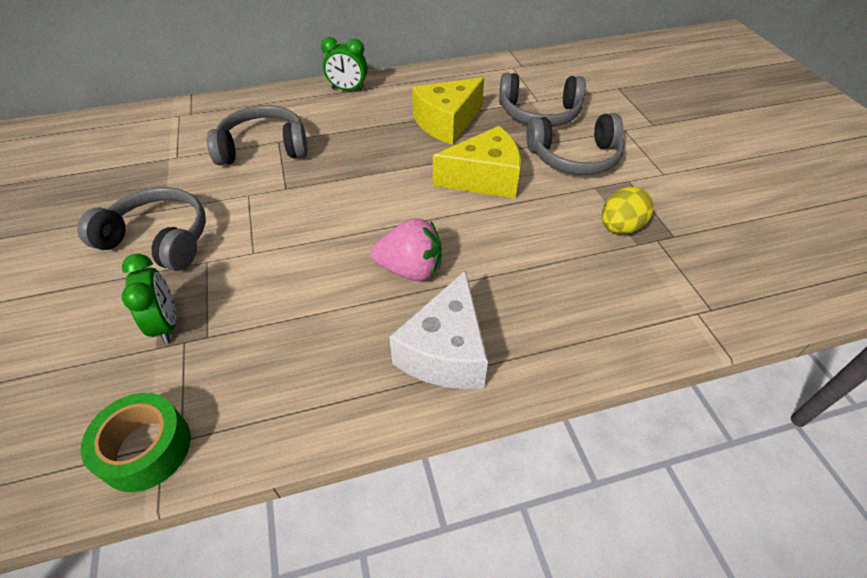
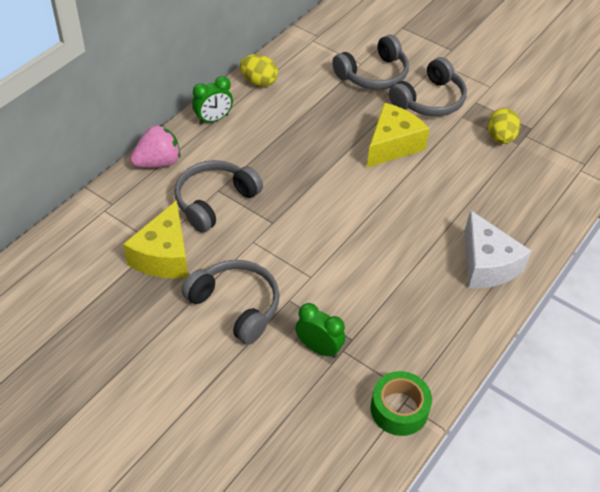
camera: 40 degrees left, 0 degrees up
grey headphones [77,187,206,271] -> grey headphones turned 60 degrees clockwise [182,260,280,345]
pink strawberry [370,218,442,281] -> pink strawberry moved to [130,124,180,168]
yellow cheese [412,77,484,145] -> yellow cheese moved to [123,200,188,279]
none -> yellow egg [240,54,278,87]

